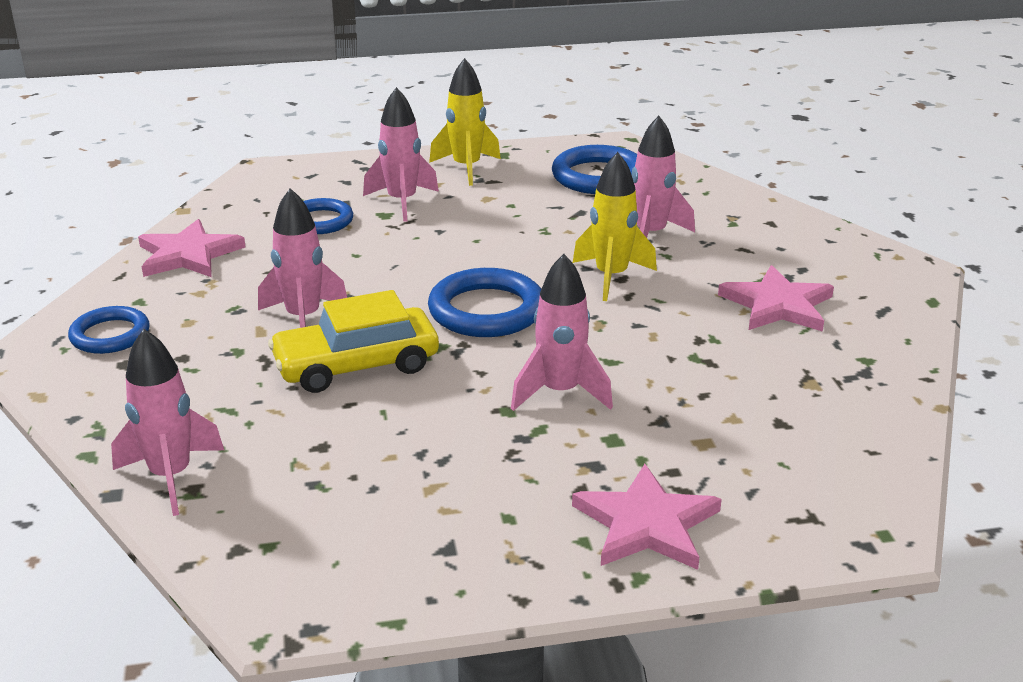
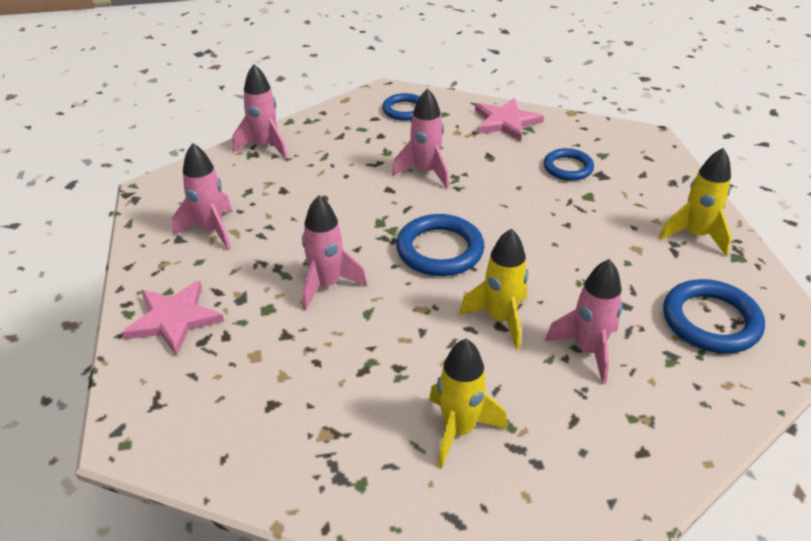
camera: 90 degrees right, 10 degrees up
yellow car [268,290,439,393] -> none
pink rocket [363,87,439,222] -> pink rocket moved to [172,143,232,250]
pink star [718,265,834,332] -> yellow rocket [429,339,507,468]

